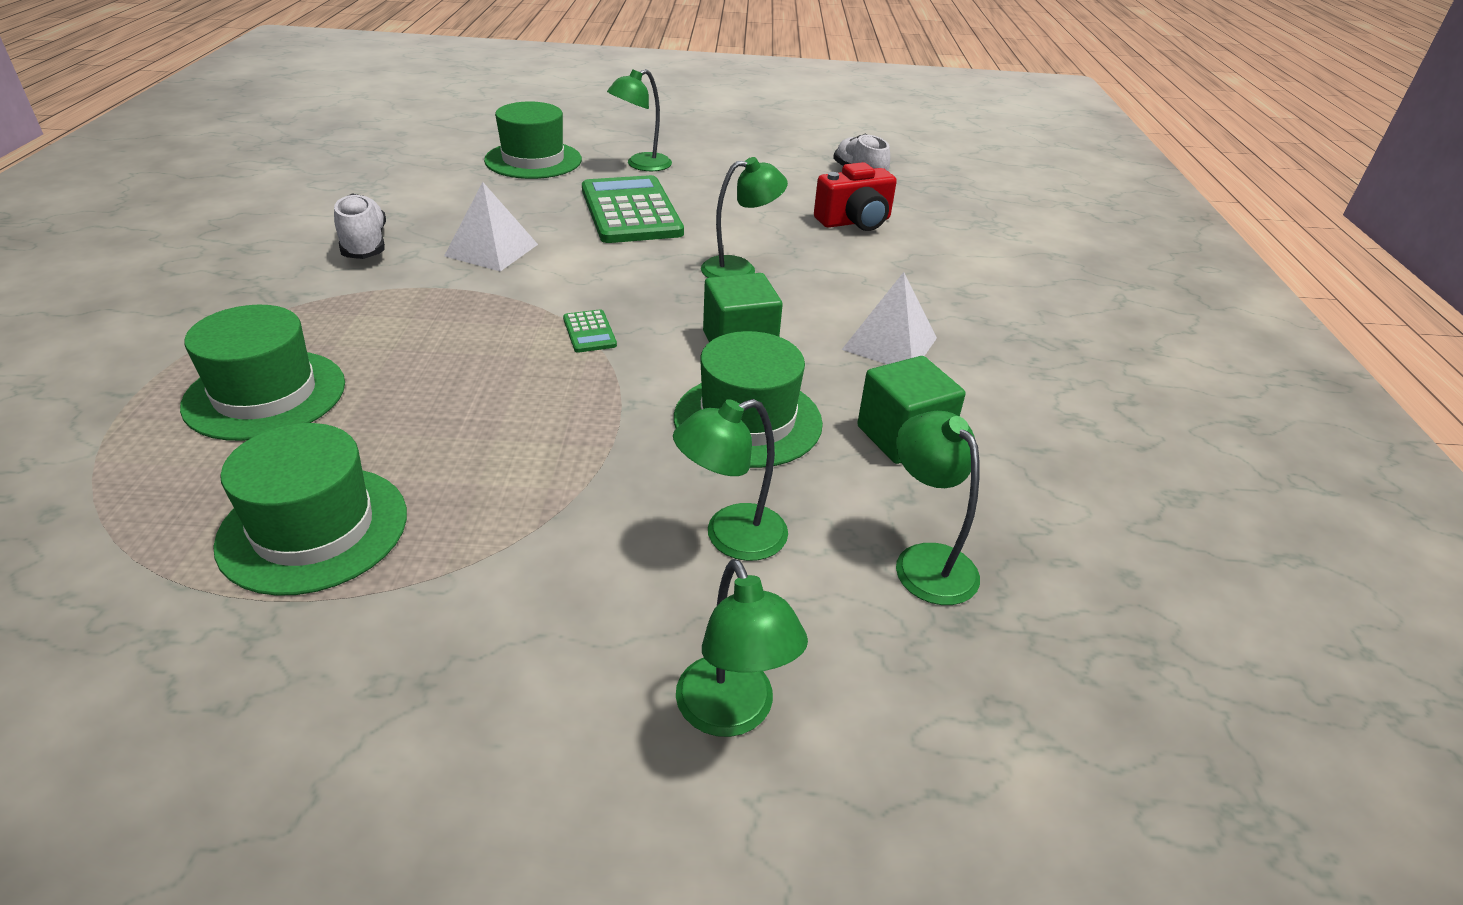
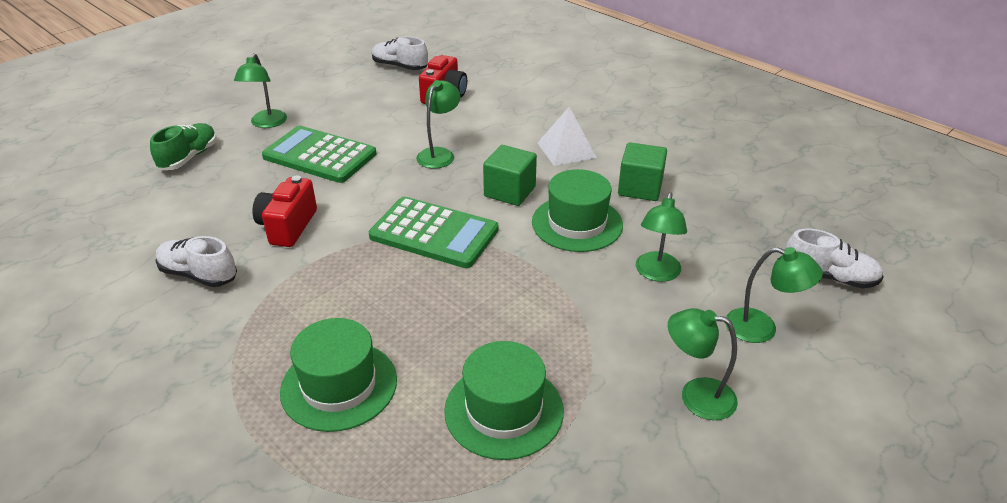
camera: 45 degrees left, 0 degrees up
white pyramid [444,182,538,271] -> red camera [252,176,317,247]
green hat [484,101,582,179] -> green shoe [150,123,217,170]
green calculator [563,309,617,353] -> green calculator [369,197,498,268], size x2.41
green lamp [896,411,980,605] -> green lamp moved to [668,308,738,420]
none -> white shoe [785,229,884,288]

